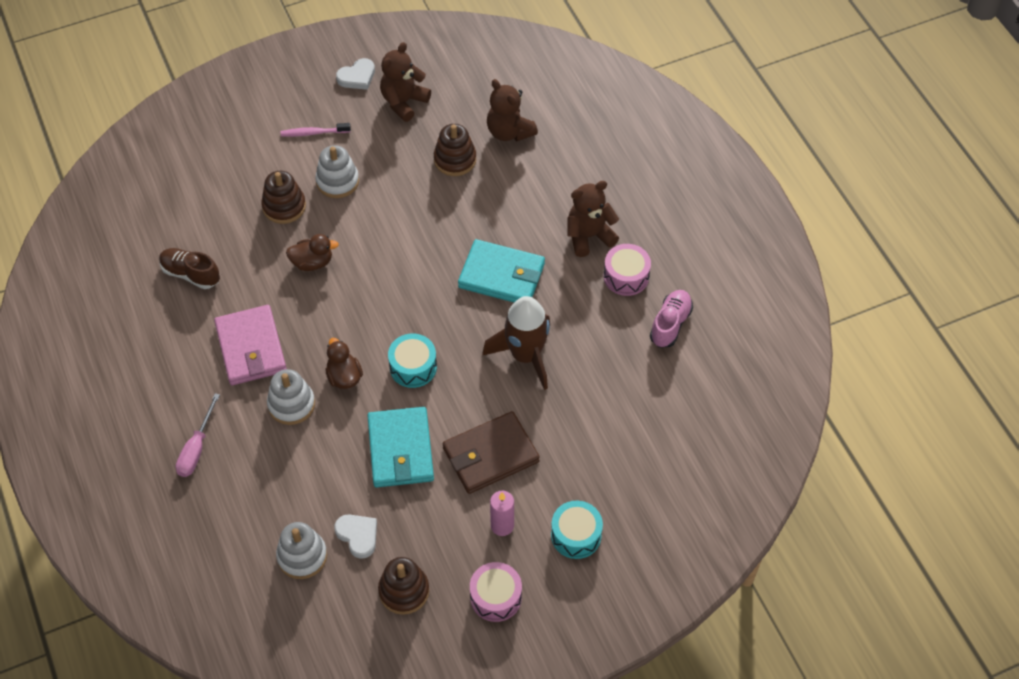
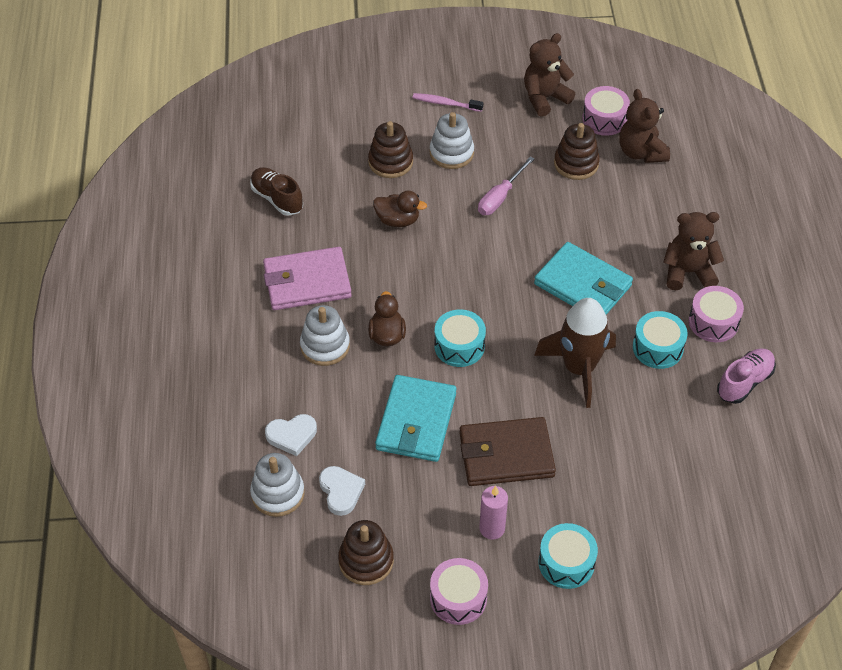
camera: 20 degrees right, 5 degrees down
pink screwdriver [176,393,220,477] -> pink screwdriver moved to [478,156,534,215]
pink wallet [214,305,287,385] -> pink wallet turned 75 degrees clockwise [263,247,352,310]
white heart [336,58,375,90] -> white heart moved to [265,414,317,456]
none -> pink drum [582,86,630,136]
none -> turquoise drum [633,311,688,369]

